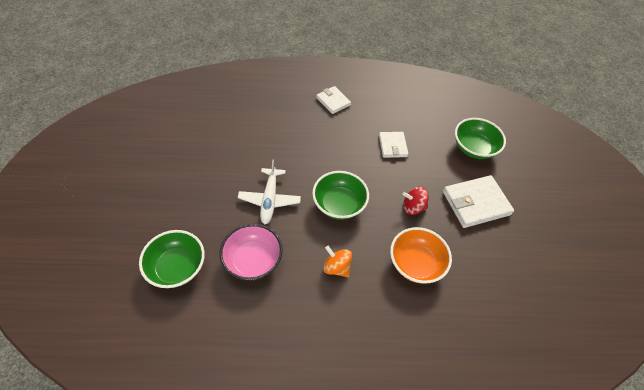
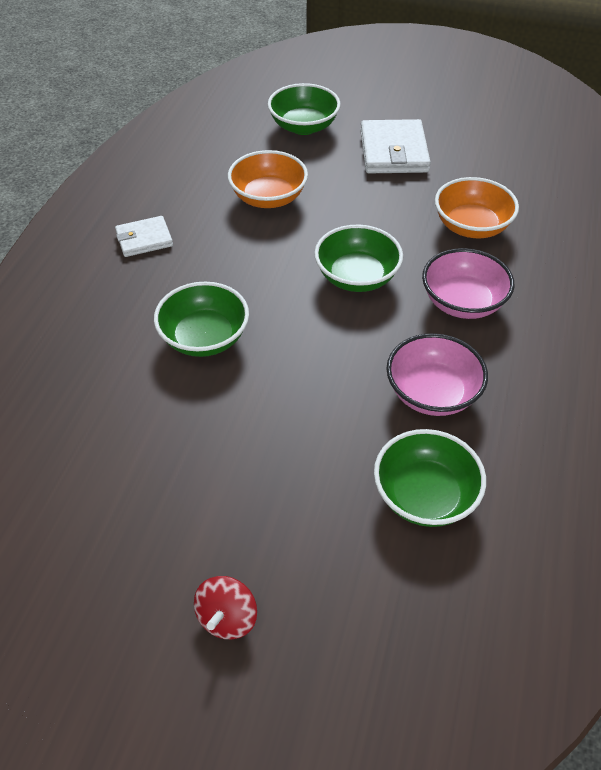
camera: 70 degrees left, 5 degrees down
white plane [238,159,301,224] -> none
orange spinning top [323,246,352,277] -> pink bowl [422,248,514,319]
white wallet [379,132,408,158] -> orange bowl [228,150,308,208]
red spinning top [403,187,429,215] -> red spinning top moved to [194,576,257,639]
none -> green bowl [154,282,249,357]

